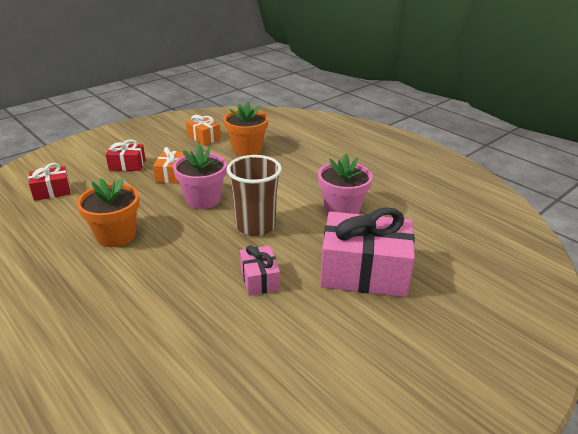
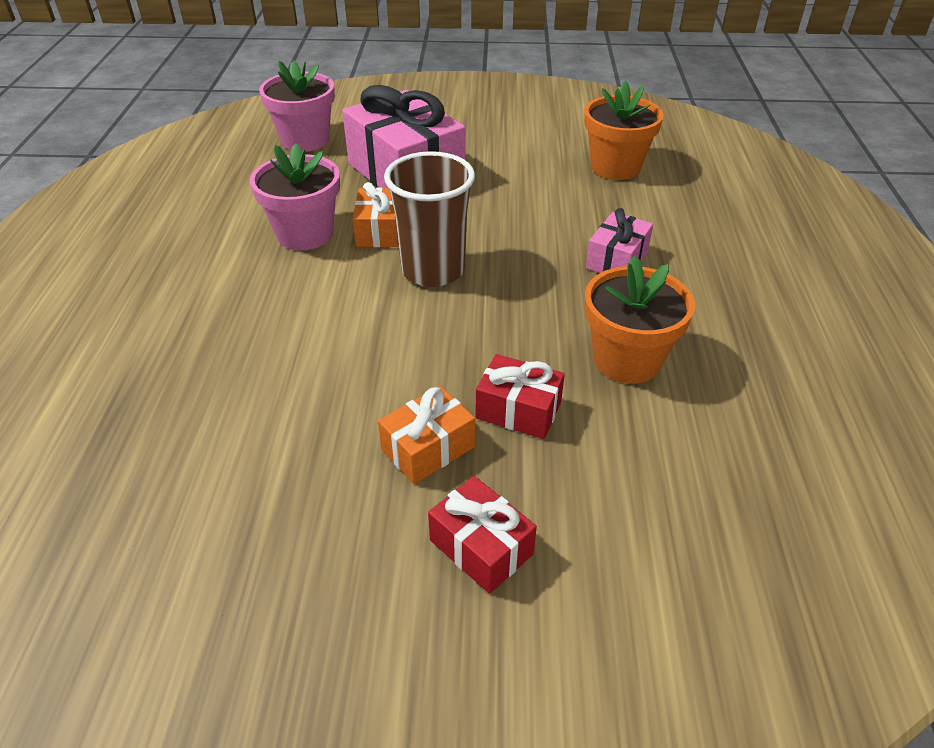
camera: 135 degrees left, 10 degrees up
red gift [28,163,71,201] -> red gift moved to [475,354,565,439]
pink flower pot [173,144,227,209] -> pink flower pot moved to [259,60,335,152]
orange gift [186,115,221,145] -> orange gift moved to [352,182,398,247]
orange flower pot [223,101,269,156] -> orange flower pot moved to [584,81,664,180]
pink gift [240,246,280,296] -> pink gift moved to [586,208,653,273]

